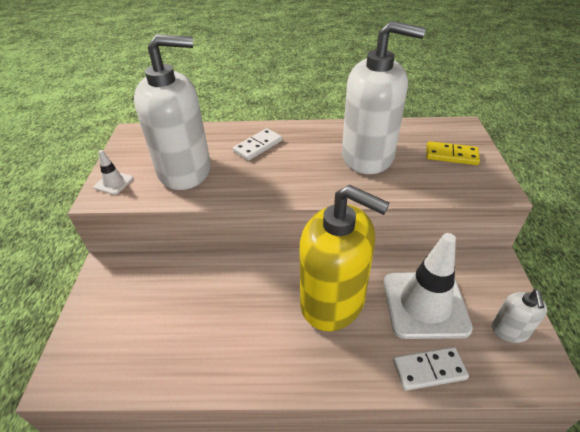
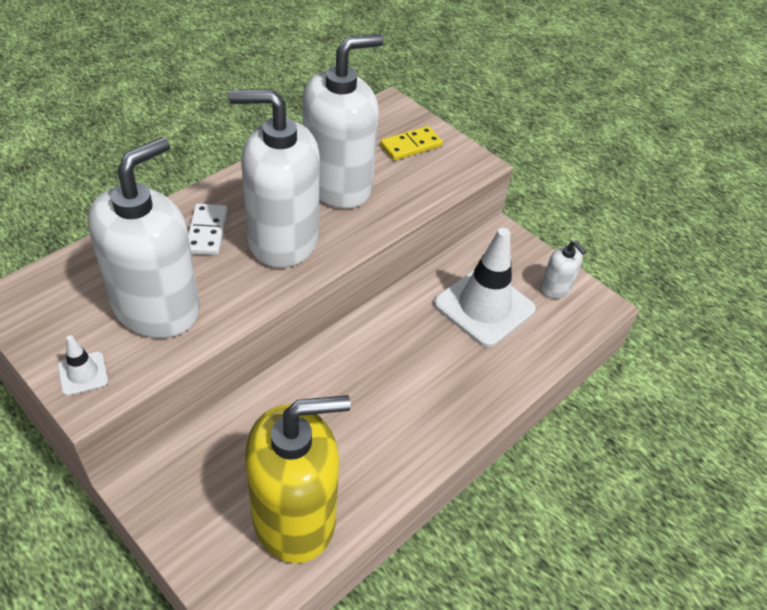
camera: 50 degrees left, 5 degrees up
yellow soap dispenser [300,185,390,331] -> yellow soap dispenser moved to [245,395,351,563]
white domino [393,347,469,391] -> none
none -> white soap dispenser [229,89,320,268]

